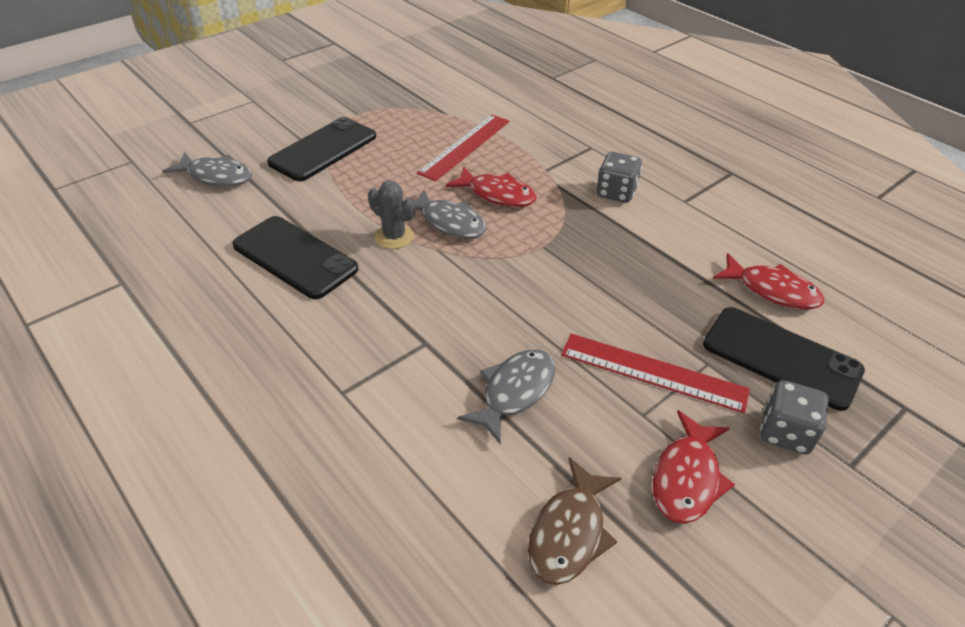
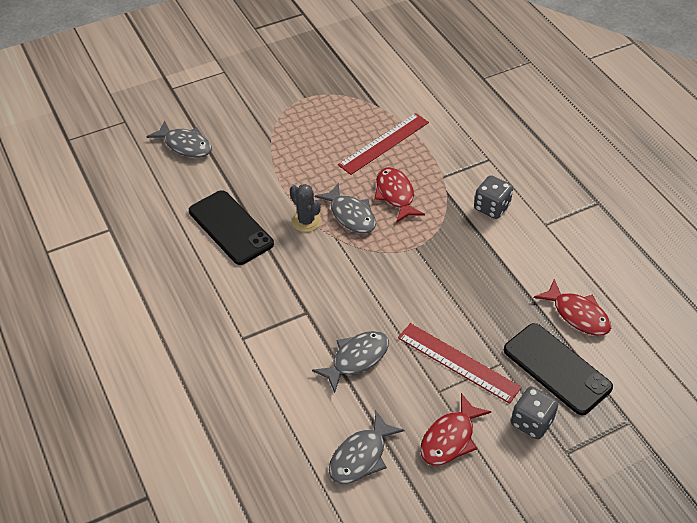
camera: 15 degrees right, 5 degrees up
black phone [267,117,376,181] -> none
red fish [445,167,537,207] -> red fish turned 150 degrees counterclockwise [374,167,425,223]
brown fish [528,457,621,585] -> grey fish [329,411,405,484]

